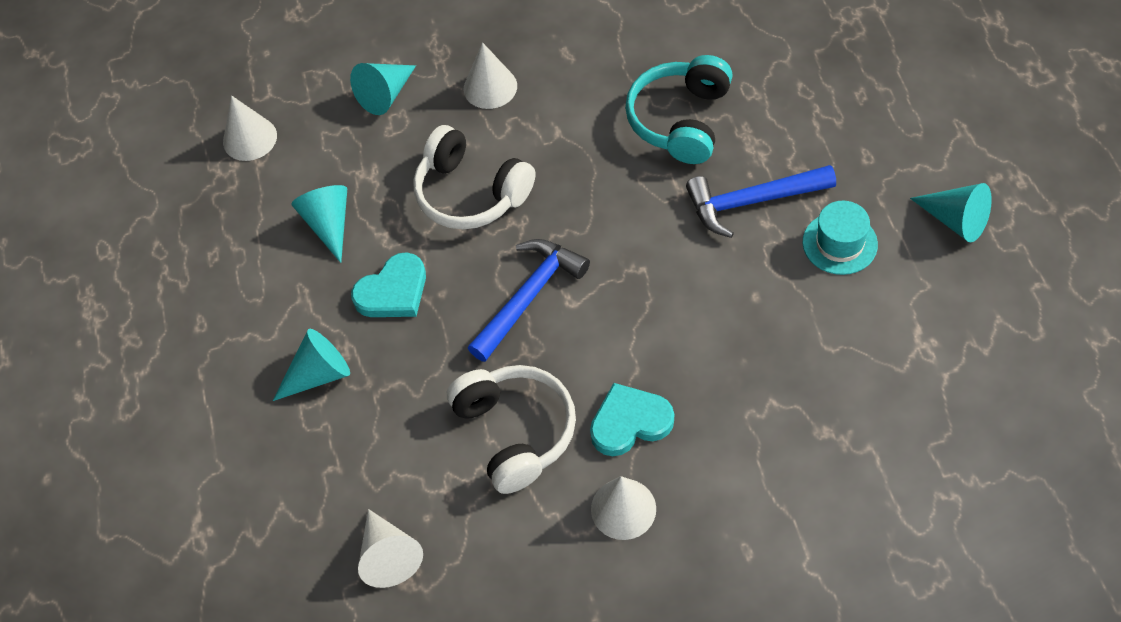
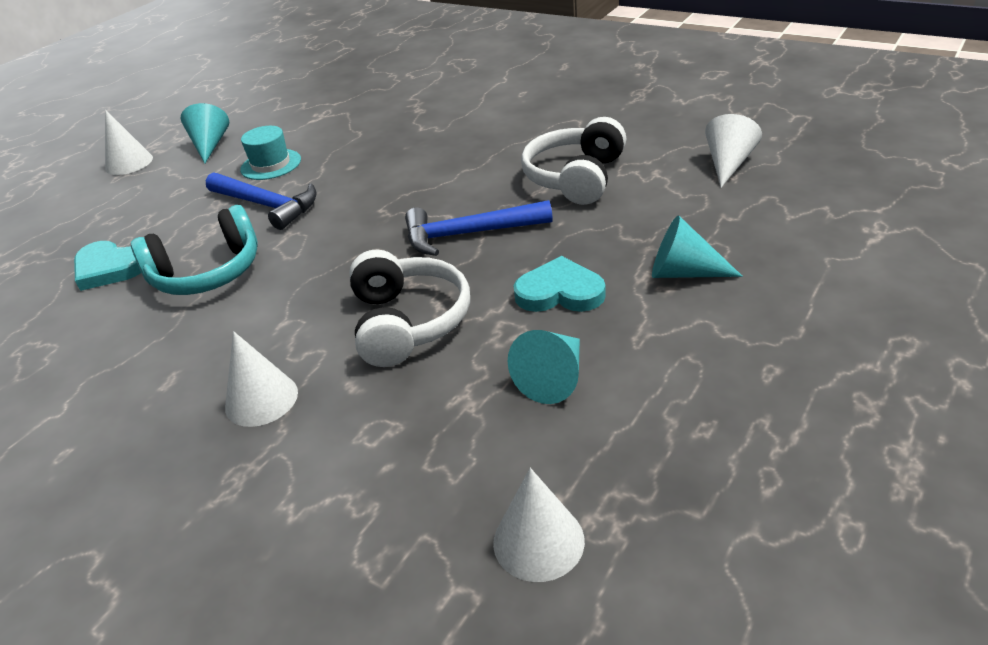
camera: 135 degrees left, 20 degrees down
turquoise cone [350,63,416,115] -> none
turquoise heart [590,383,674,456] -> turquoise heart moved to [74,241,141,291]
white cone [591,476,656,540] -> white cone moved to [105,110,153,175]

